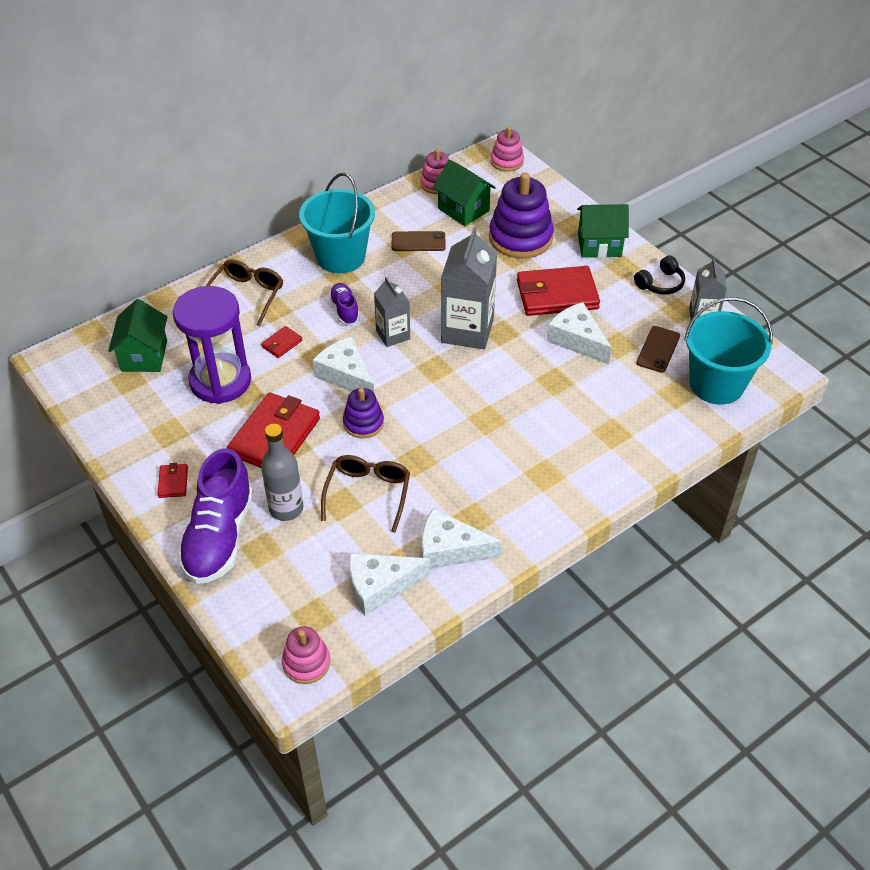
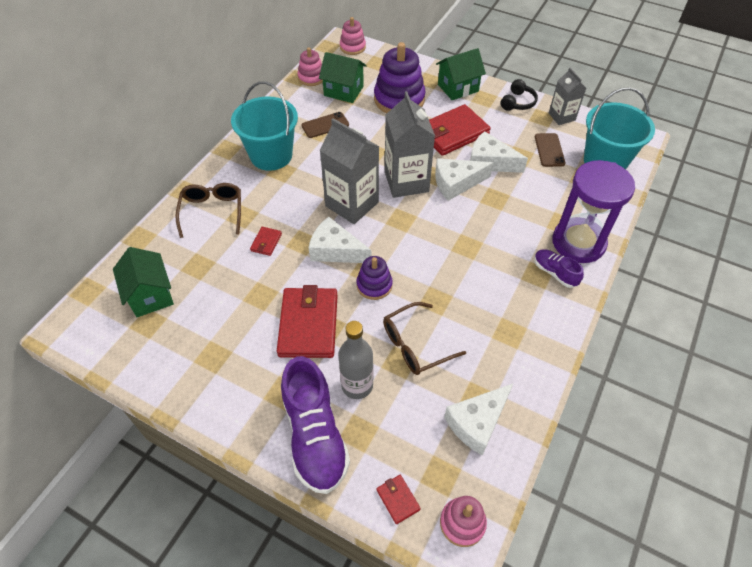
camera: 25 degrees left, 5 degrees up
red wallet [158,463,188,498] -> red wallet moved to [377,475,421,524]
purple hourglass [173,286,251,404] -> purple hourglass moved to [552,160,635,263]
brown glasses [321,455,410,533] -> brown glasses turned 105 degrees counterclockwise [383,302,466,375]
purple shoe [329,283,360,325] -> purple shoe moved to [534,249,584,288]
grey carton [374,277,410,347] -> grey carton [319,118,379,224], size x1.71
white cheese [422,508,502,569] -> white cheese moved to [435,158,493,201]

